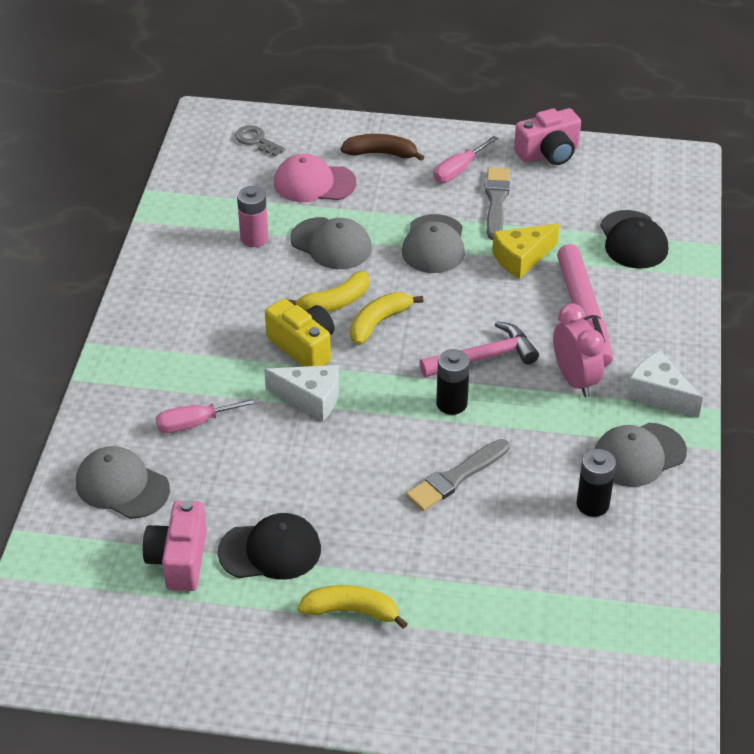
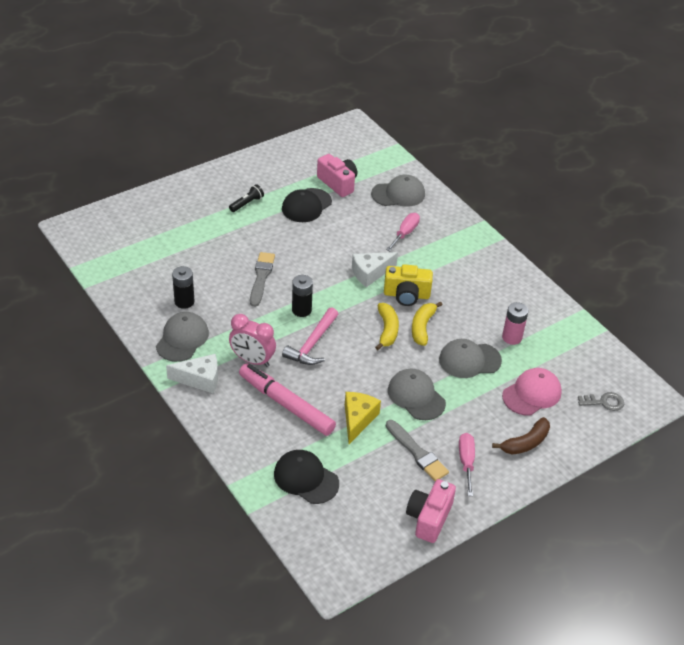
camera: 135 degrees right, 0 degrees up
yellow banana [298,585,408,629] -> black flashlight [229,184,264,212]

